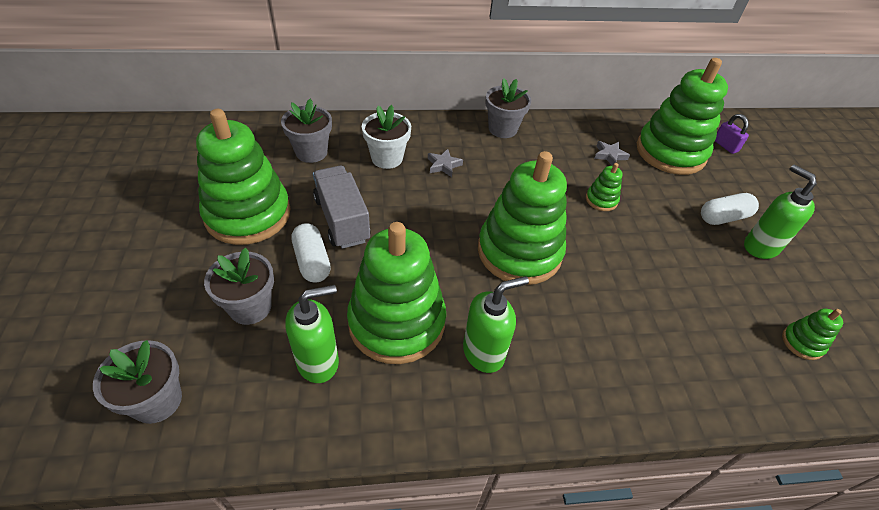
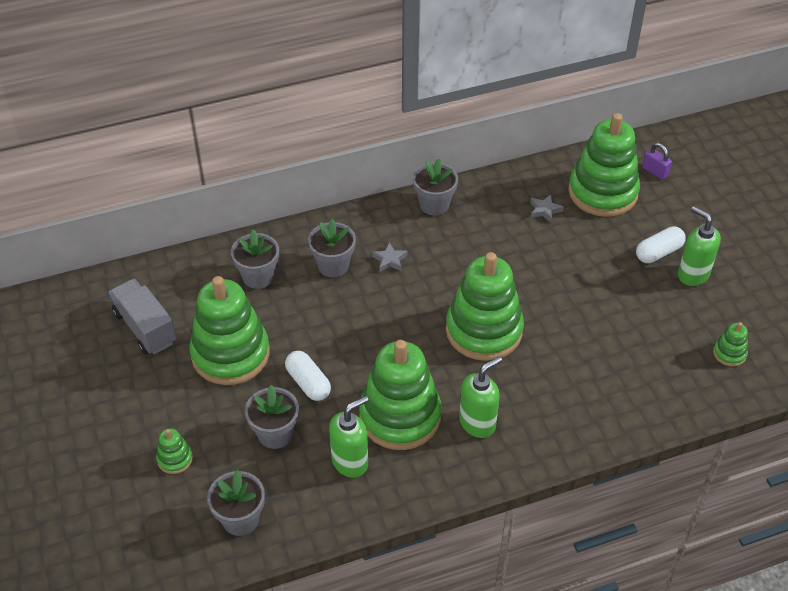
camera: 10 degrees left, 0 degrees up
grey truck [313,166,371,249] -> grey truck moved to [109,279,177,354]
white flower pot [362,105,411,169] -> grey flower pot [308,218,356,277]
green stacking toy [586,163,623,211] -> green stacking toy moved to [156,428,193,474]

